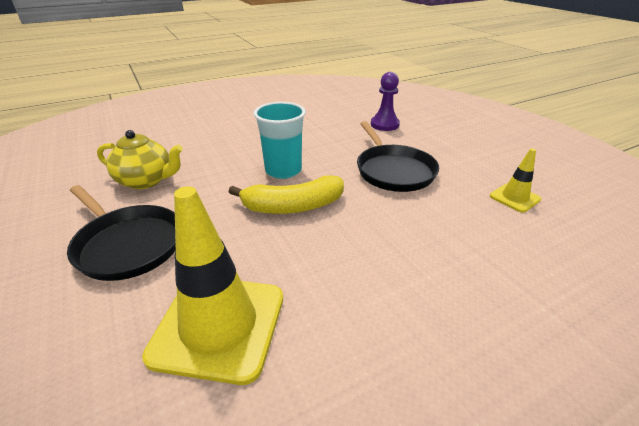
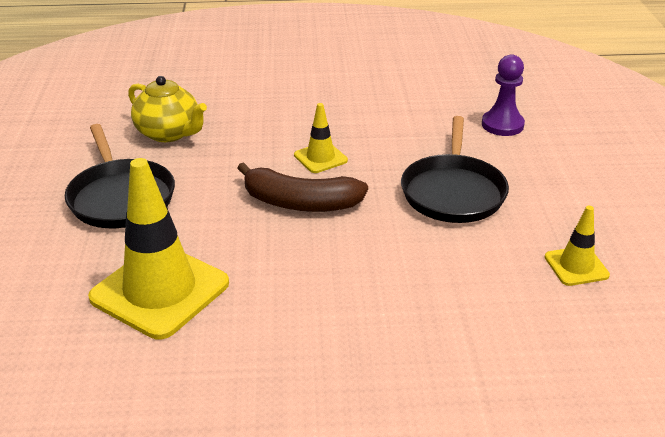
camera: 25 degrees right, 0 degrees up
yellow banana [229,175,344,214] -> brown banana [237,162,368,212]
turquoise cup [253,102,306,179] -> yellow traffic cone [294,103,348,173]

